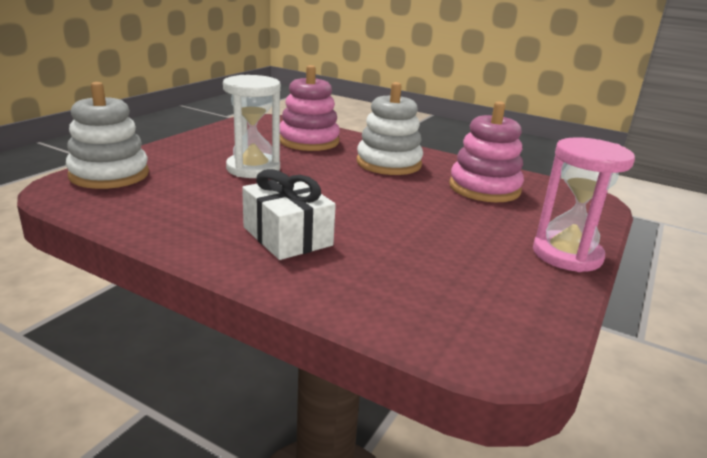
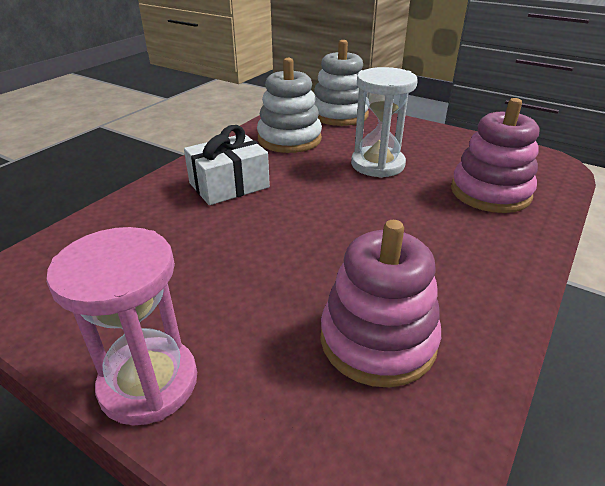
camera: 95 degrees right, 10 degrees up
white stacking toy [356,82,423,175] -> white stacking toy moved to [257,58,322,153]

